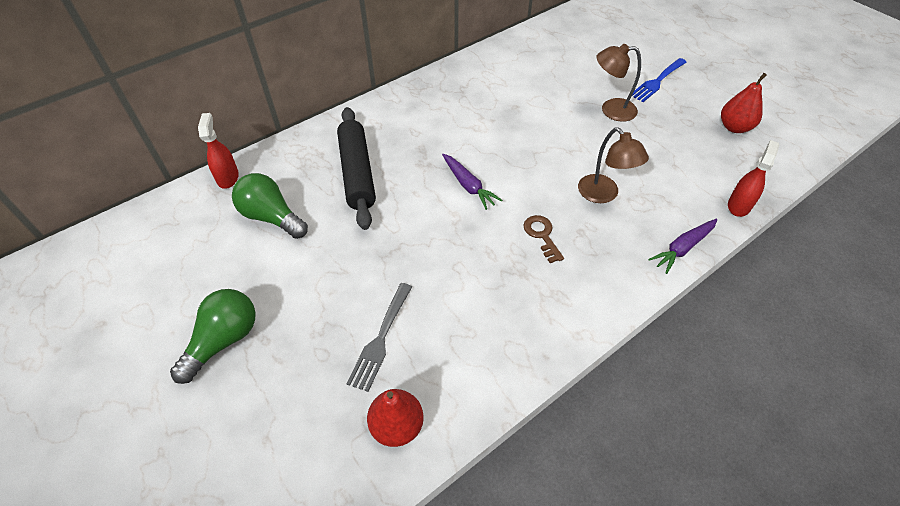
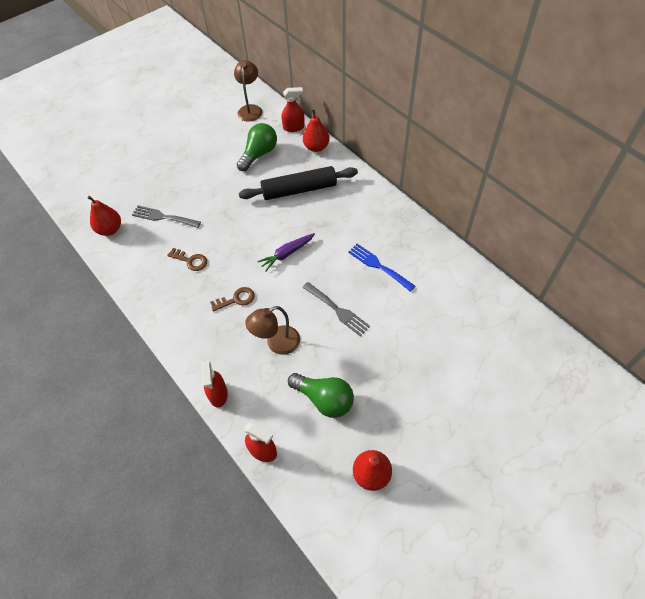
camera: 90 degrees right, 5 degrees up
green light bulb [170,289,256,384] -> green light bulb moved to [288,373,354,418]
brown lamp [597,44,641,122] -> brown lamp moved to [234,60,262,122]
blue fork [632,58,687,102] -> blue fork moved to [348,244,415,292]
purple carrot [648,219,717,274] -> red spray bottle [201,361,228,408]
none -> brown key [167,248,207,271]
none -> grey fork [302,282,370,336]
none -> red pear [303,109,330,152]

